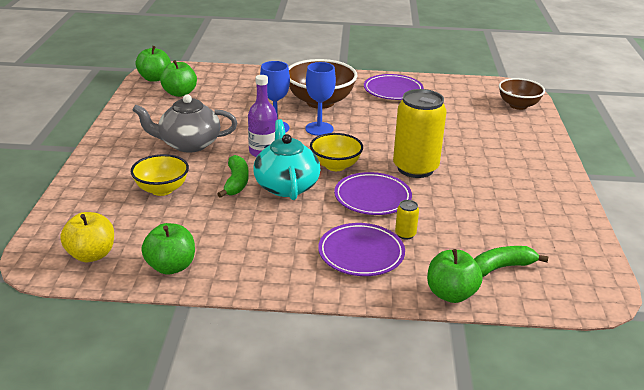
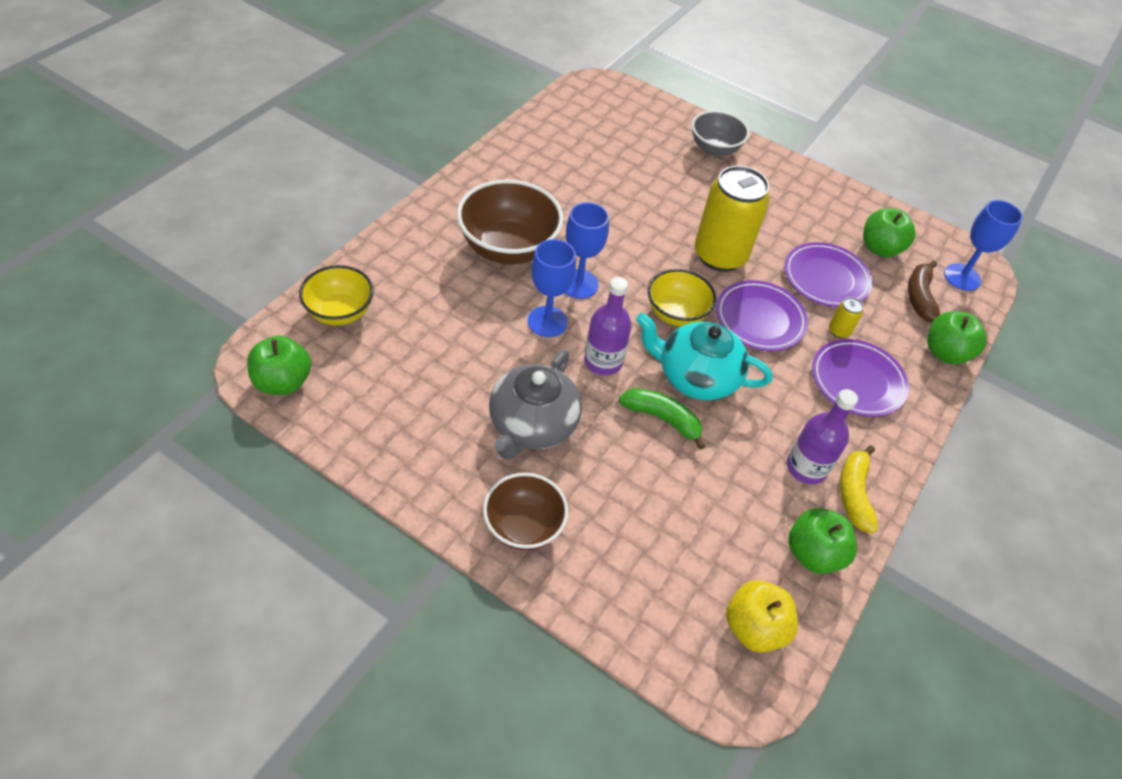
camera: 65 degrees left, 20 degrees up
yellow bowl [131,154,189,196] -> yellow bowl moved to [299,265,374,326]
green apple [160,60,197,97] -> green apple moved to [863,208,916,257]
purple plate [364,74,424,100] -> purple plate moved to [784,242,872,307]
green banana [474,246,548,277] -> brown banana [908,261,940,322]
brown bowl [499,78,545,110] -> brown bowl moved to [483,473,568,551]
none -> grey bowl [692,110,749,157]
none -> purple bottle [787,389,858,484]
none -> yellow banana [840,445,878,533]
none -> blue goblet [944,200,1023,291]

